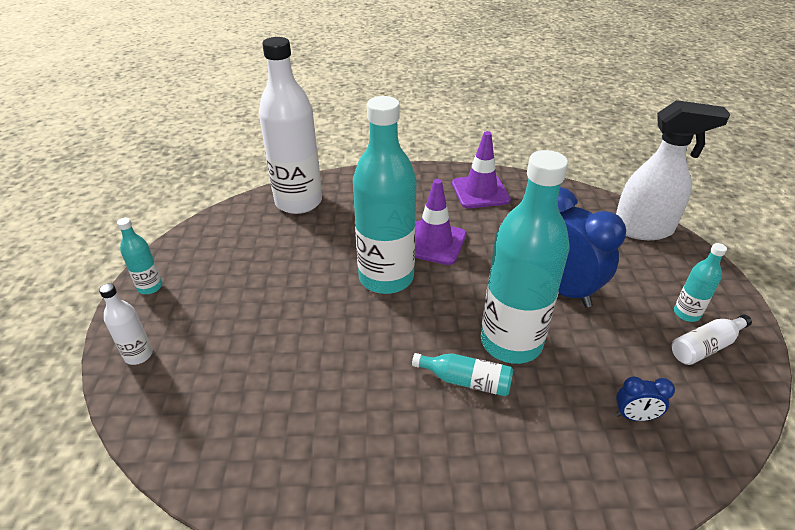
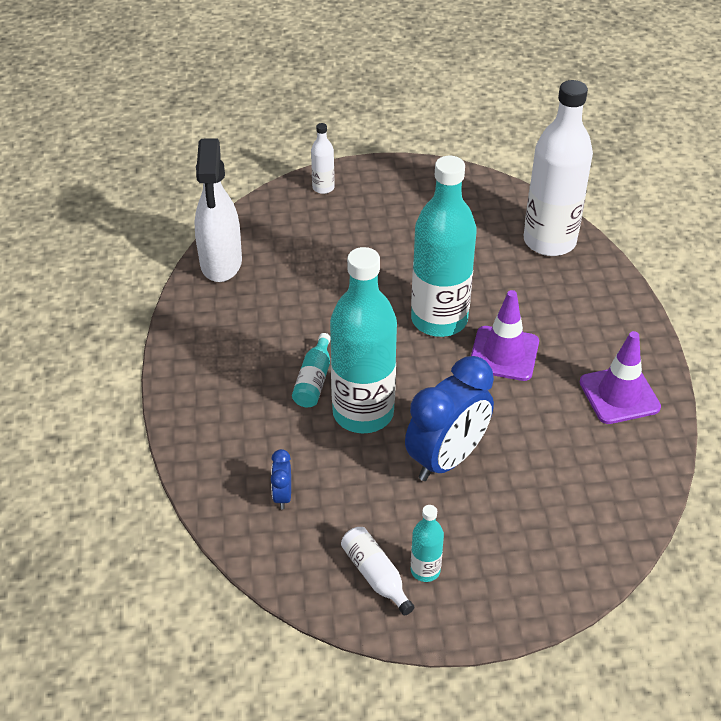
camera: 85 degrees right, 5 degrees up
turquoise bottle [117,218,162,294] -> none
white spray bottle [616,100,730,240] -> white spray bottle moved to [195,138,242,282]

